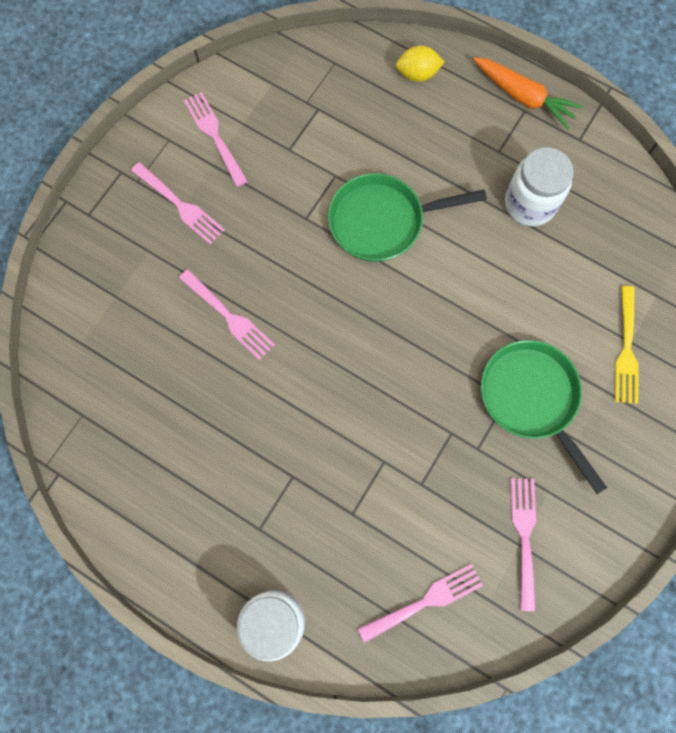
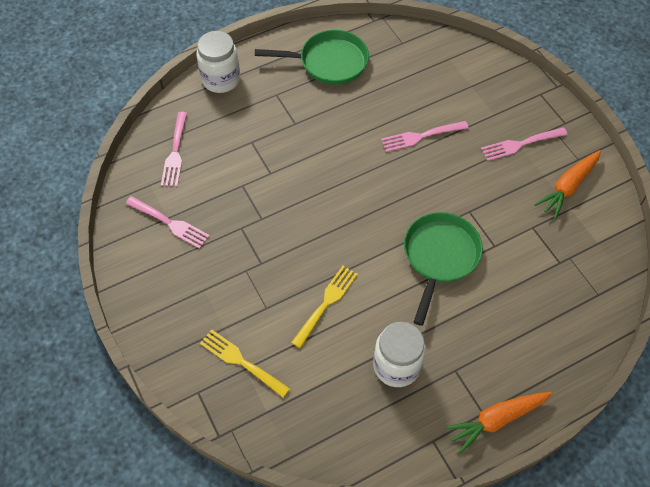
camera: 120 degrees right, 15 degrees down
pink fork [184,92,248,187] -> orange carrot [534,150,601,219]
yellow lemon [396,46,444,82] -> none
green pan [481,340,607,494] -> green pan moved to [255,30,369,85]
none -> yellow fork [291,266,358,348]

